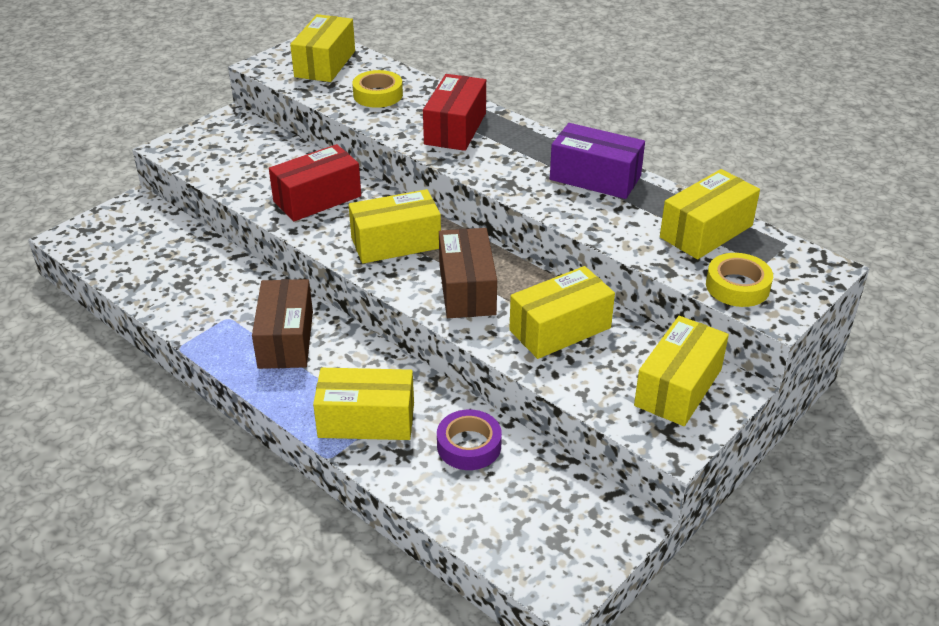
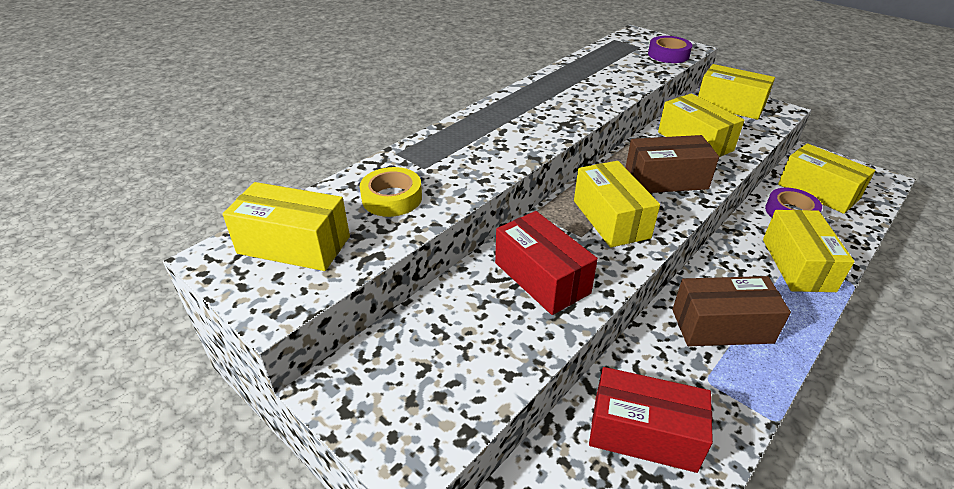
camera: 90 degrees left, 0 degrees up
red box [423,74,486,151] -> red box moved to [589,367,713,473]
purple box [550,123,645,199] -> none
yellow box [660,169,760,259] -> yellow box moved to [778,143,875,214]
yellow tape [706,253,773,307] -> purple tape [648,36,692,63]

